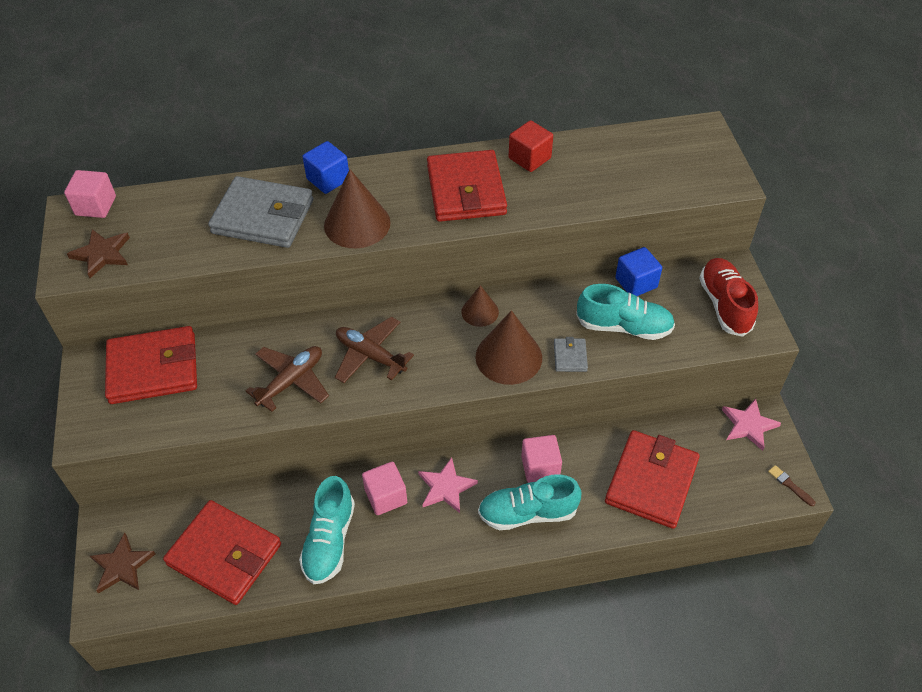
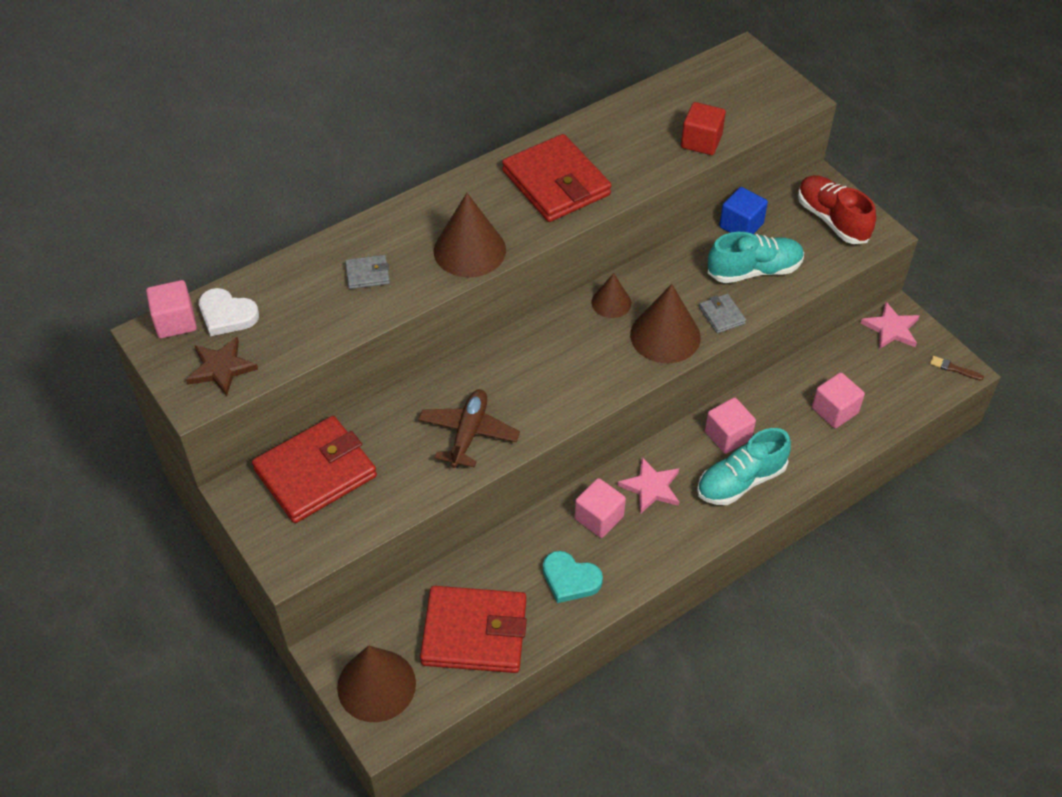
camera: 25 degrees left, 0 degrees up
brown star [90,533,156,594] -> brown cone [337,645,416,722]
grey wallet [208,176,313,248] -> grey wallet [345,255,390,289], size x0.44
turquoise shoe [299,476,355,584] -> turquoise heart [543,551,603,603]
blue cube [303,141,349,194] -> none
brown plane [335,317,414,383] -> none
red cube [509,120,553,172] -> red cube moved to [681,102,726,155]
red wallet [605,430,700,529] -> pink cube [812,372,865,428]
none -> white heart [199,288,259,336]

